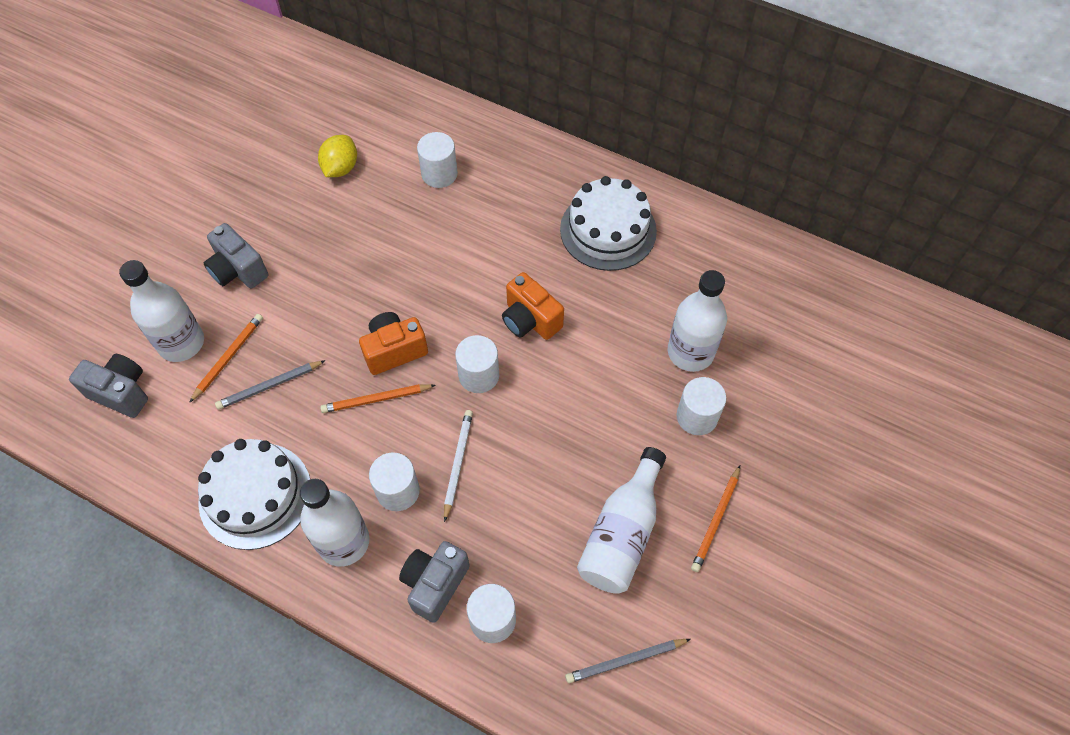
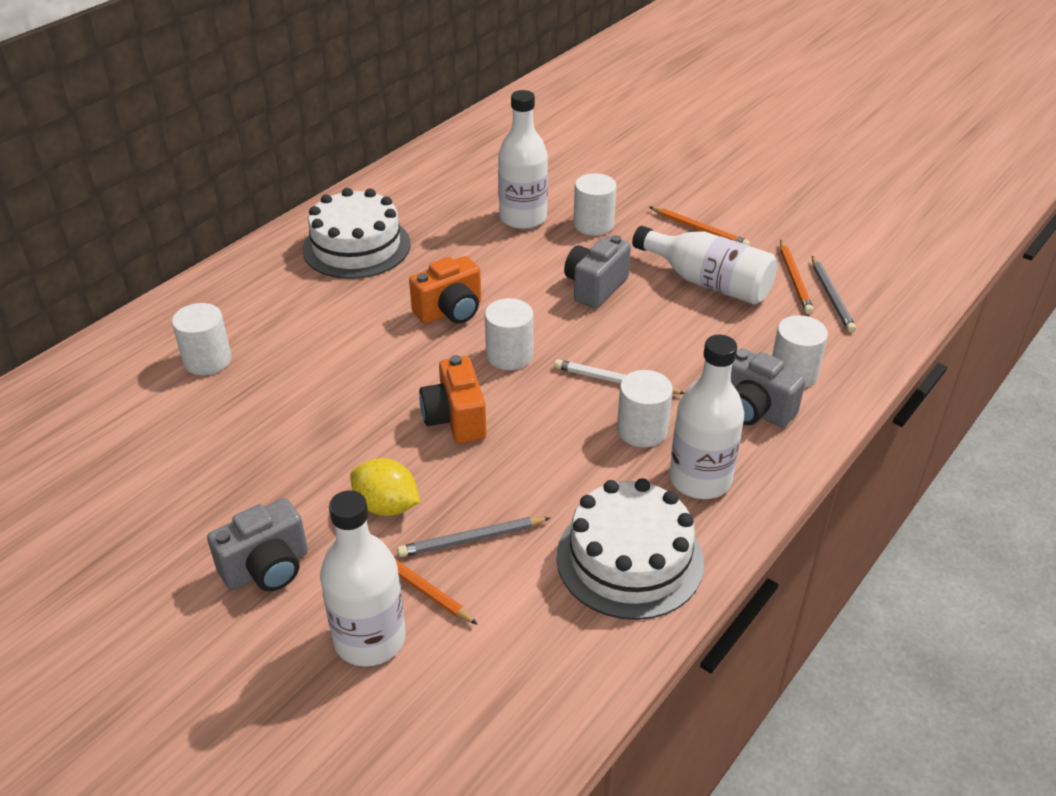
camera: 80 degrees left, 20 degrees down
grey camera [69,354,148,418] -> grey camera moved to [564,235,631,308]
grey pencil [215,360,326,410] -> grey pencil turned 90 degrees clockwise [397,517,550,557]
yellow lemon [318,135,357,177] -> yellow lemon moved to [350,458,420,516]
orange pencil [320,384,436,413] -> orange pencil moved to [780,240,814,314]

